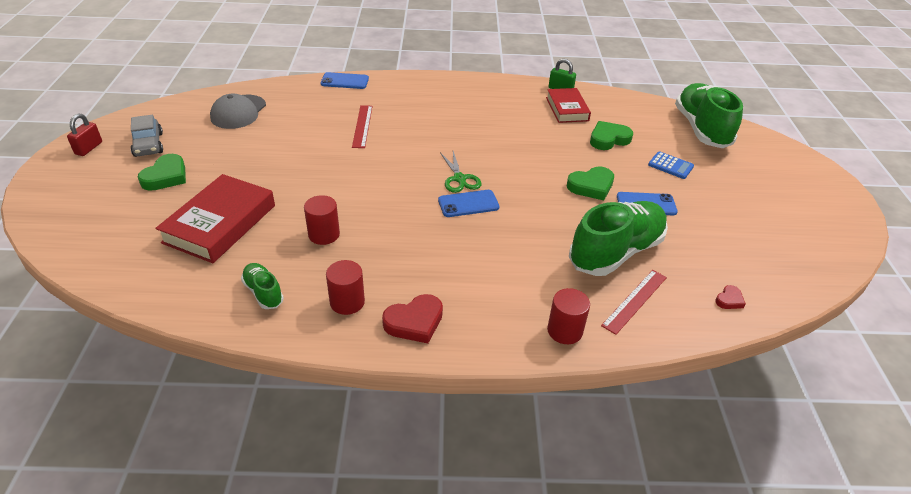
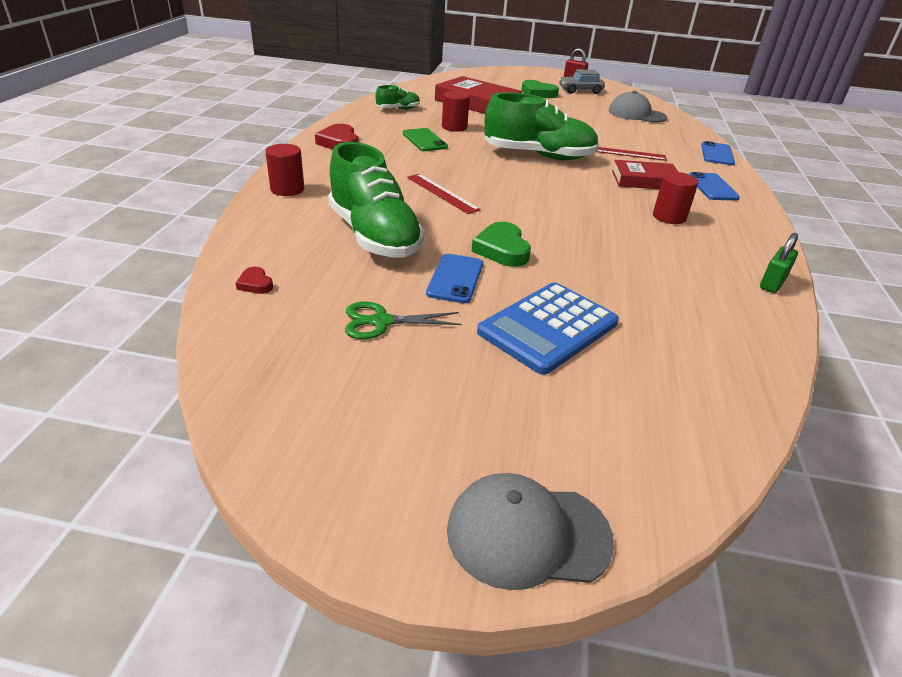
camera: 100 degrees right, 5 degrees down
red cylinder [326,260,365,315] -> red cylinder moved to [653,172,699,224]
blue phone [438,190,499,217] -> blue phone moved to [689,172,740,201]
green scissors [440,151,481,193] -> green scissors moved to [345,301,461,339]
red book [546,88,591,123] -> red book moved to [612,160,678,189]
green heart [590,121,633,150] -> none
red ruler [601,270,667,335] -> red ruler moved to [407,174,481,214]
blue calculator [648,151,694,179] -> blue calculator [477,282,619,375], size x1.91
green shoe [675,83,743,148] -> green shoe moved to [484,93,599,160]
none -> green phone [403,128,448,151]
none -> grey cap [447,473,614,590]

